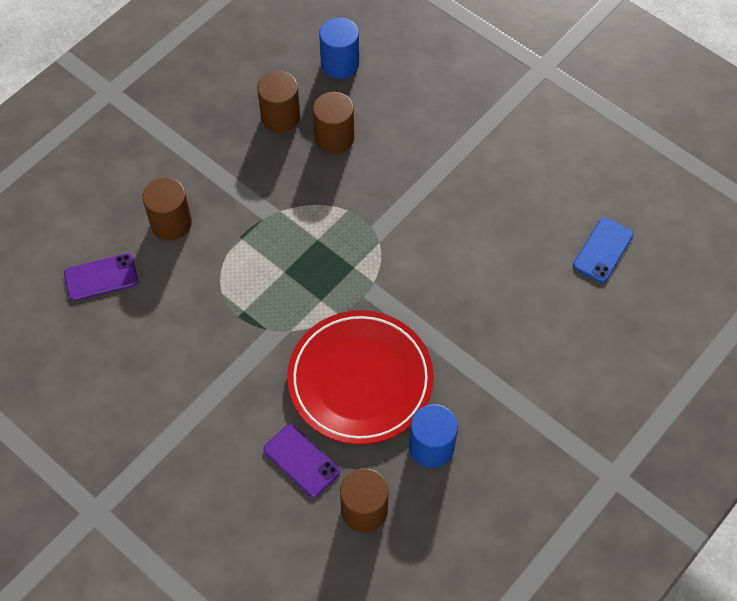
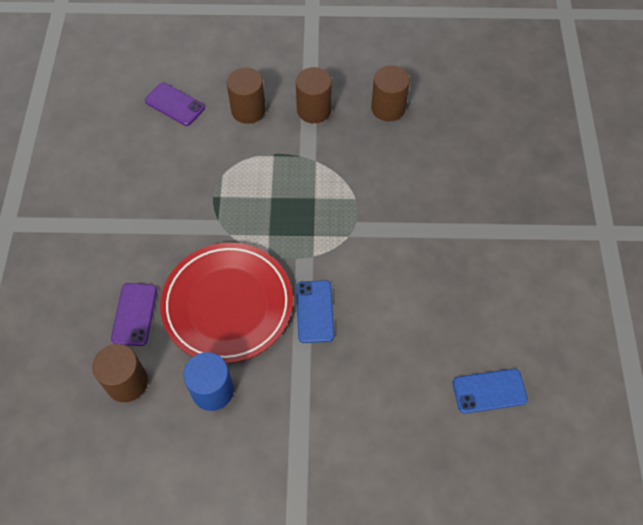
camera: 50 degrees right, 0 degrees up
brown cylinder [313,92,354,154] -> brown cylinder moved to [296,67,332,123]
blue cylinder [319,18,359,79] -> none
none -> blue phone [296,280,334,343]

